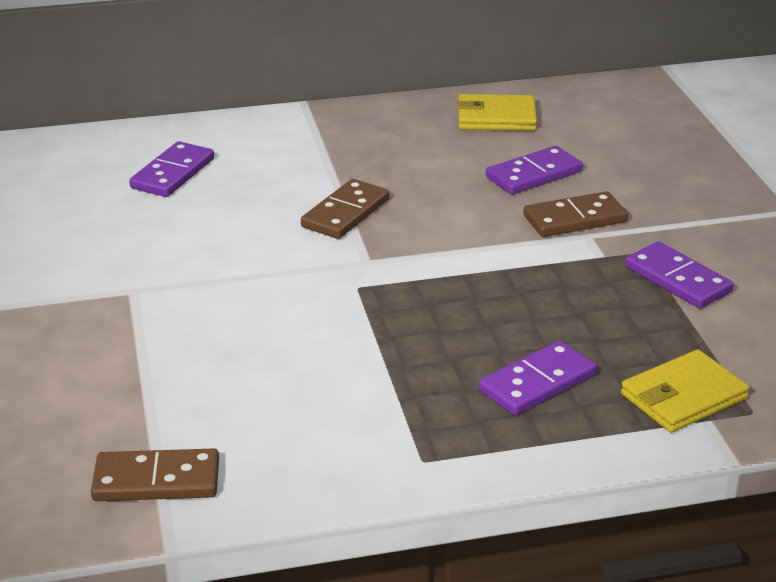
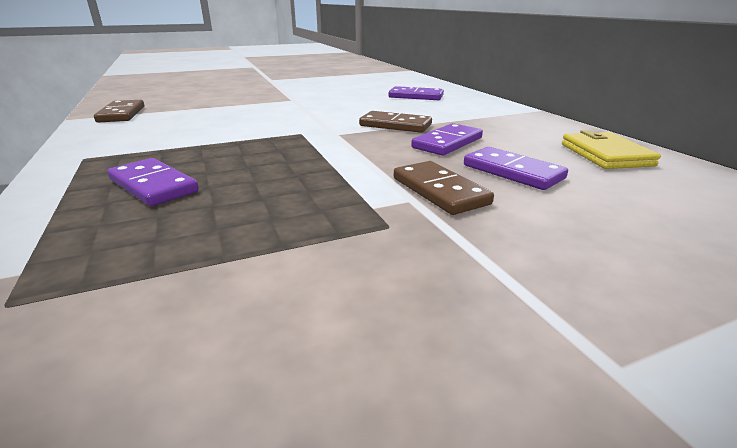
camera: 80 degrees right, 5 degrees down
yellow wallet [621,350,750,433] -> none
purple domino [625,242,734,308] -> purple domino moved to [411,123,483,156]

